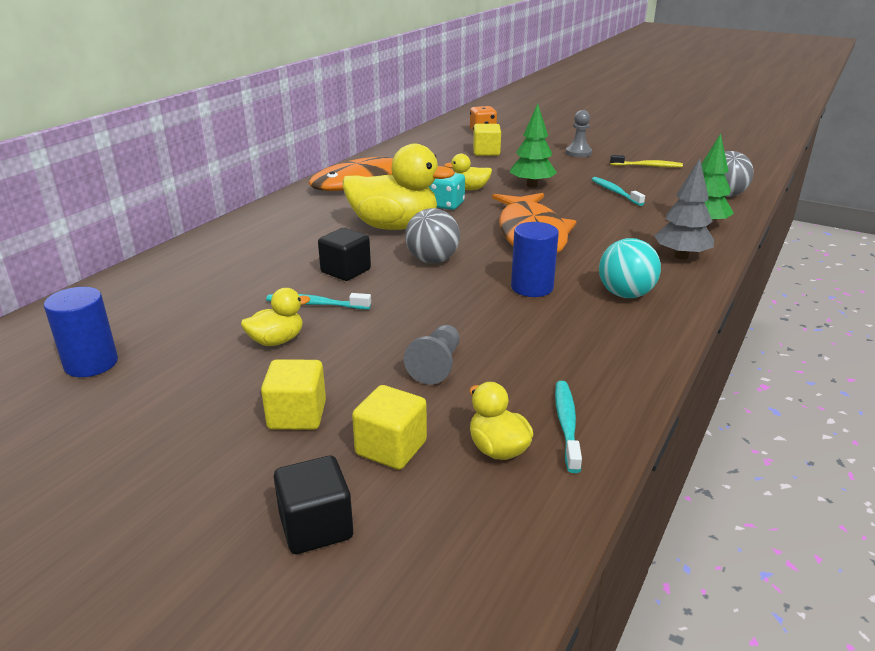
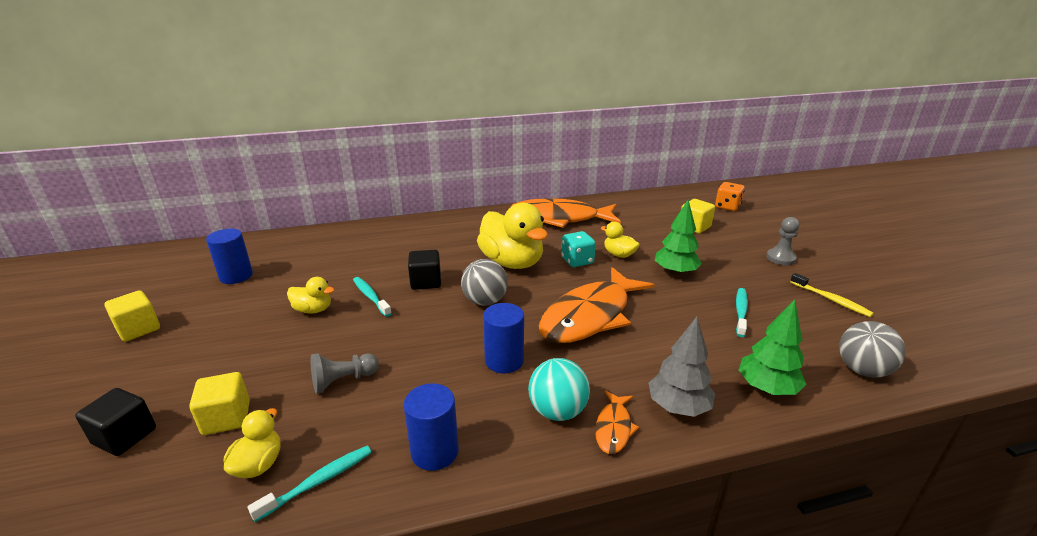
camera: 45 degrees right, 0 degrees up
yellow cube [261,359,326,430] -> yellow cube moved to [104,290,160,342]
none -> blue cylinder [404,384,459,471]
none -> orange fish [595,391,639,454]

